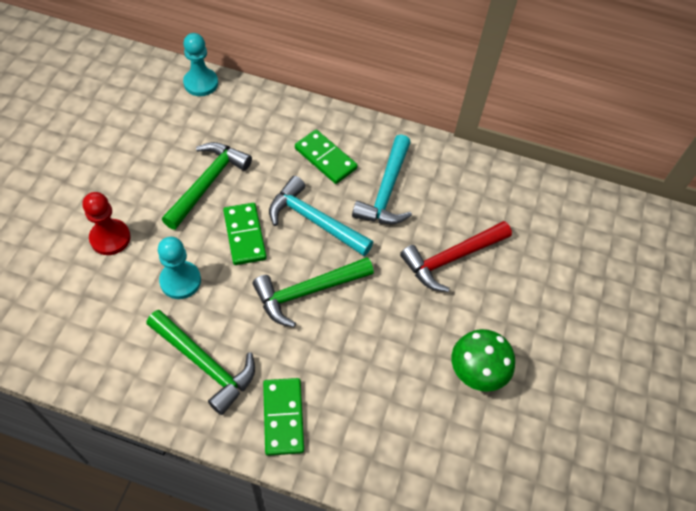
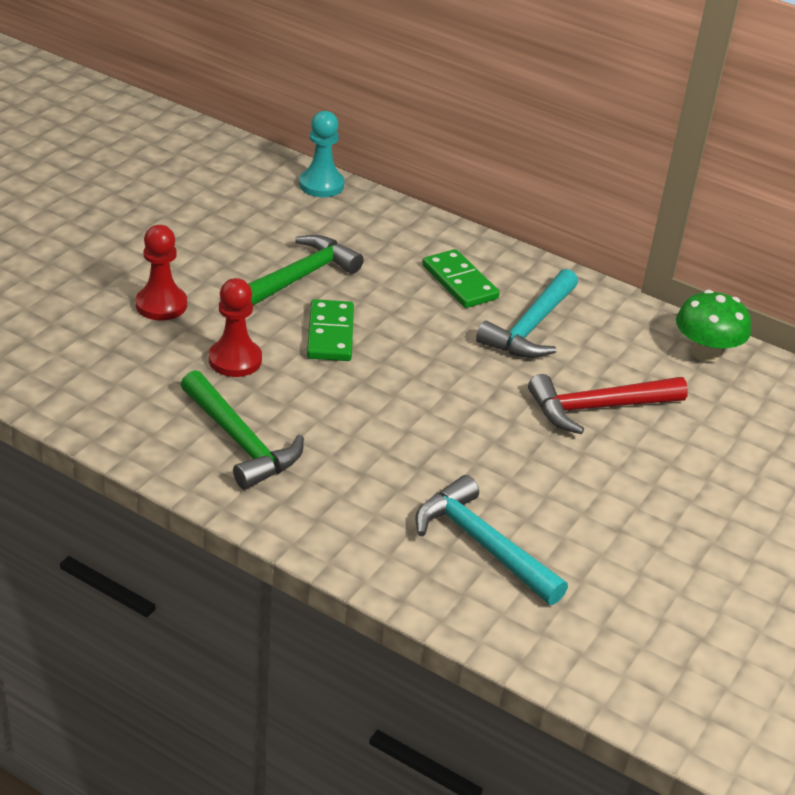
camera: 15 degrees right, 20 degrees down
turquoise pawn [158,237,201,299] -> red pawn [209,278,262,377]
green hammer [252,257,374,327] -> none
green domino [263,378,304,456] -> none
turquoise hammer [269,176,373,256] -> turquoise hammer moved to [415,475,568,605]
green mushroom [452,329,515,392] -> green mushroom moved to [676,290,751,362]

